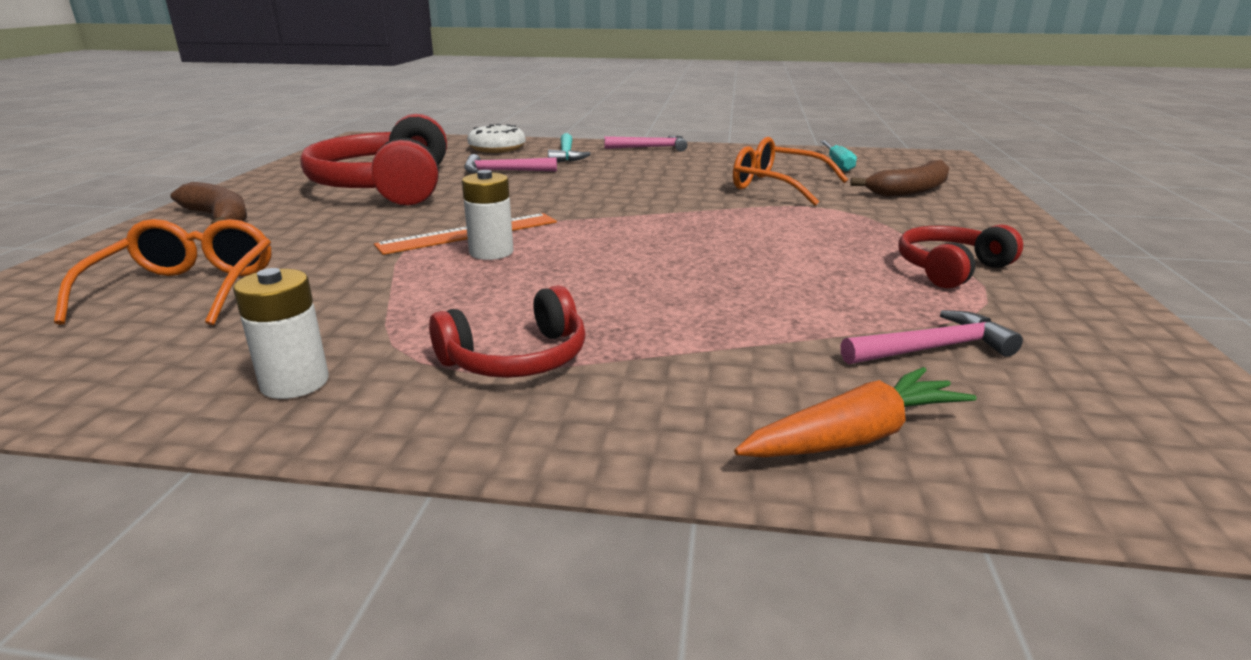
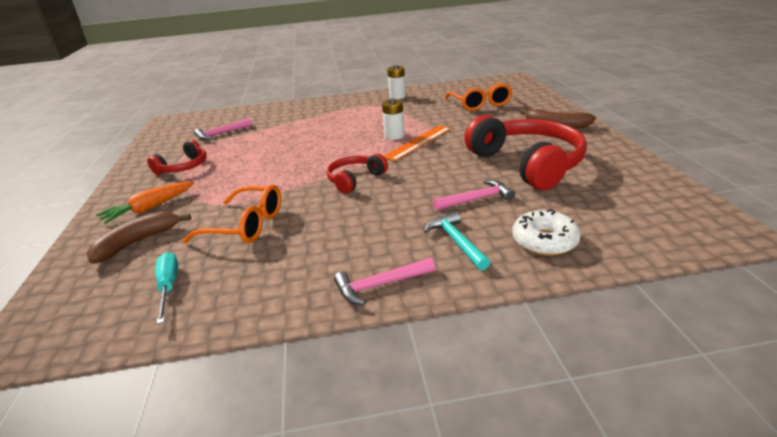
camera: 165 degrees right, 5 degrees up
red headphones [429,285,586,378] -> red headphones moved to [327,153,388,194]
orange carrot [734,367,976,457] -> orange carrot moved to [96,182,194,224]

